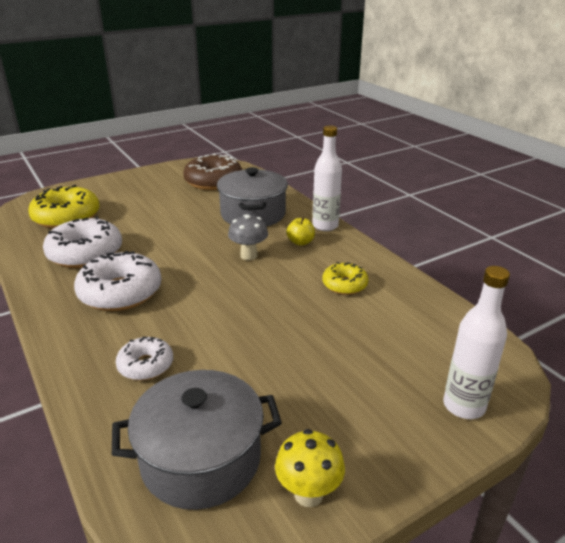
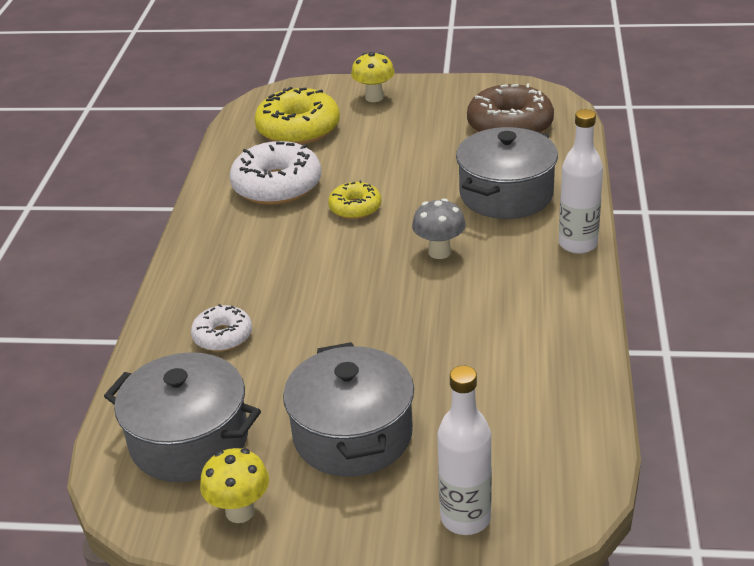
camera: 40 degrees right, 5 degrees up
white donut [74,251,161,311] -> none
yellow apple [287,217,315,246] -> none
yellow donut [322,262,369,295] -> yellow donut moved to [328,180,381,219]
none -> grey pot [283,342,414,477]
none -> yellow mushroom [351,52,395,102]

